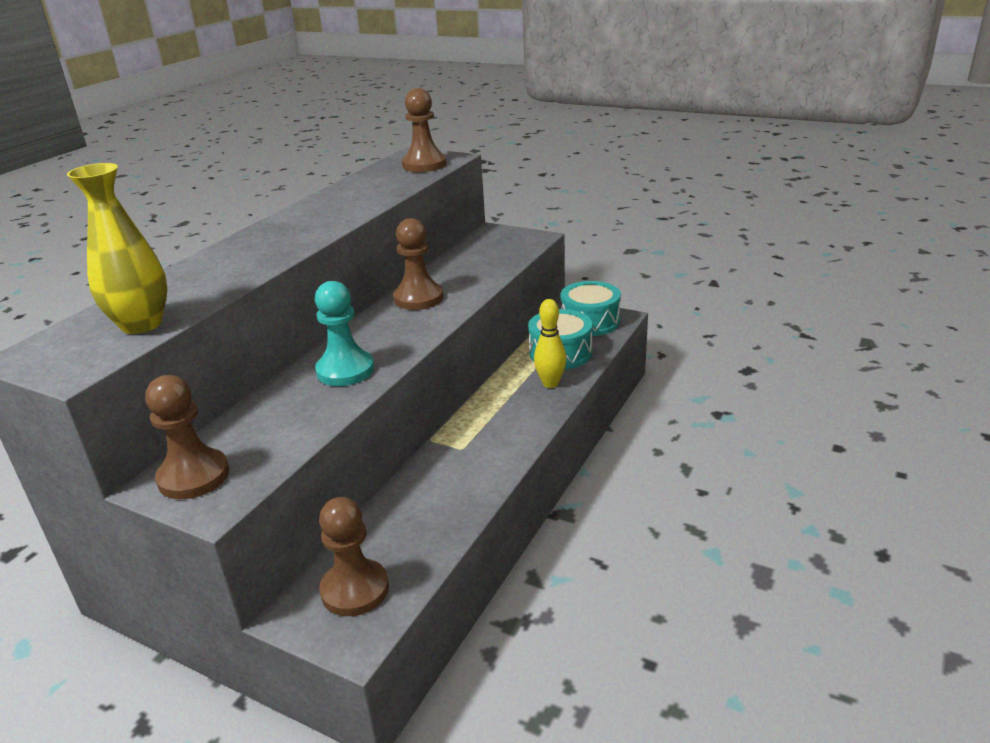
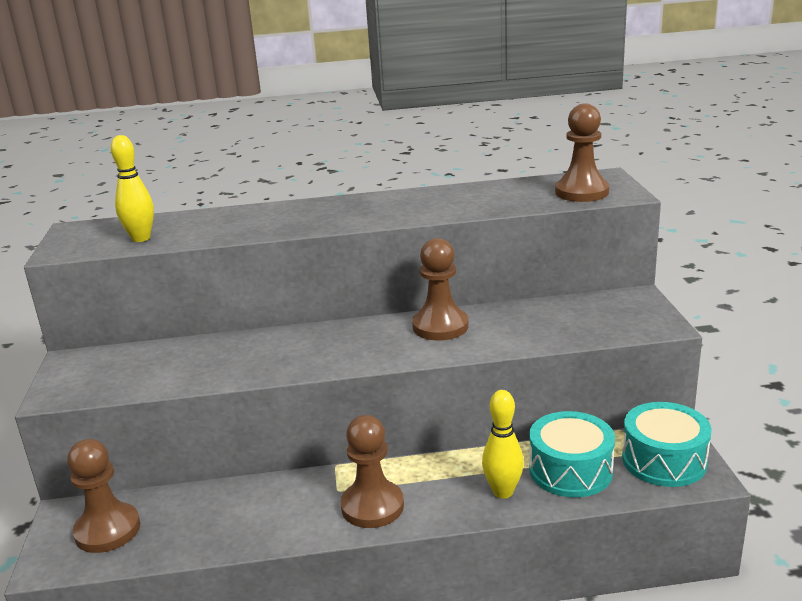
camera: 55 degrees right, 5 degrees down
yellow vase [67,163,168,334] -> yellow bowling pin [111,135,154,242]
brown pawn [145,375,229,499] -> brown pawn moved to [340,415,404,528]
turquoise pawn [315,281,374,386] -> none

